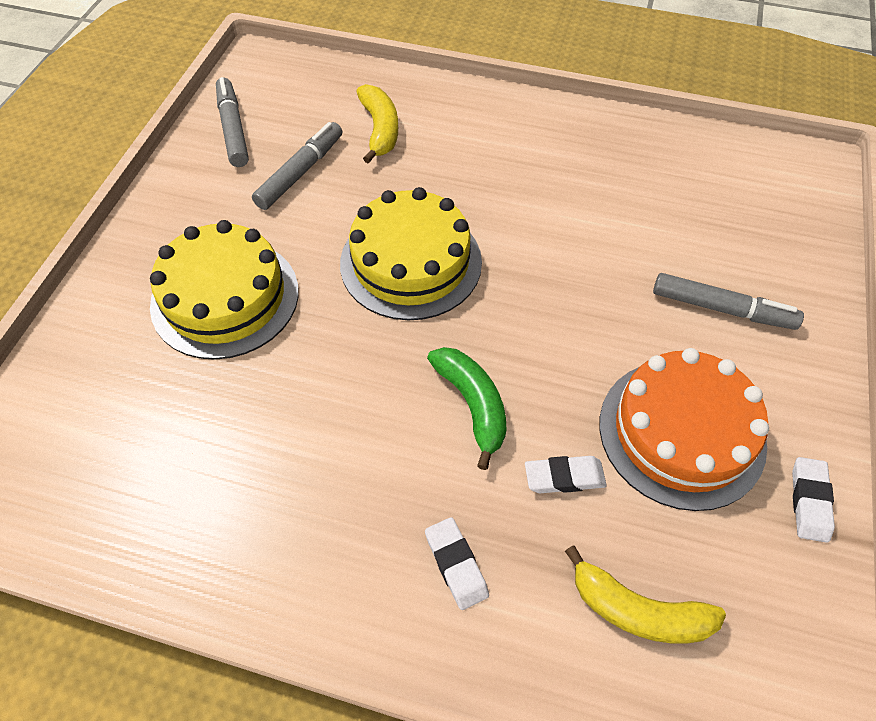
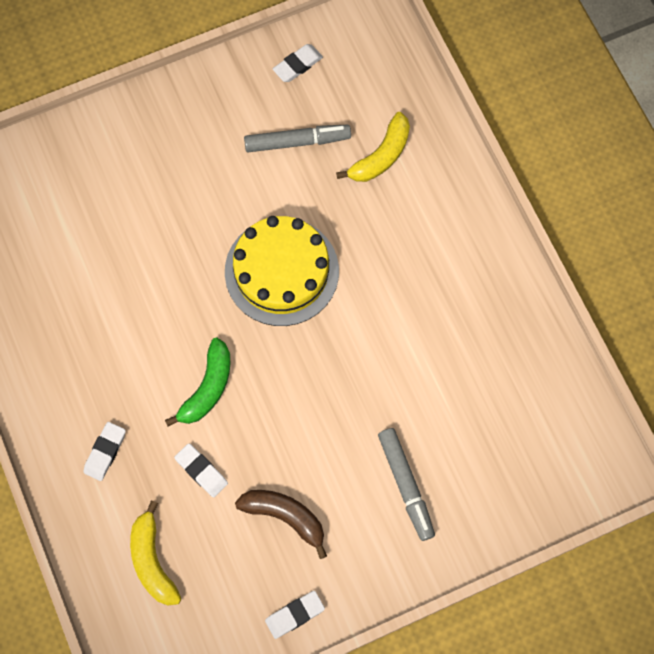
camera: 50 degrees right, 15 degrees up
yellow cake [150,220,299,360] -> none
grey marker [216,77,249,167] -> white eraser [273,44,323,82]
orange cake [599,348,769,511] -> brown banana [235,490,327,559]

